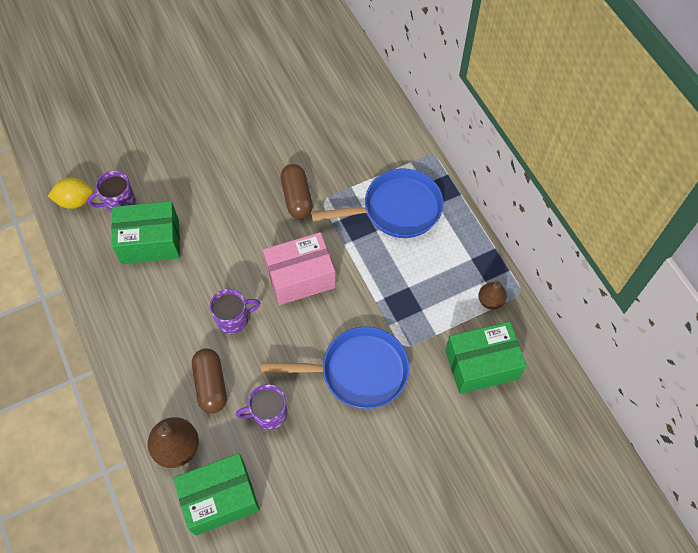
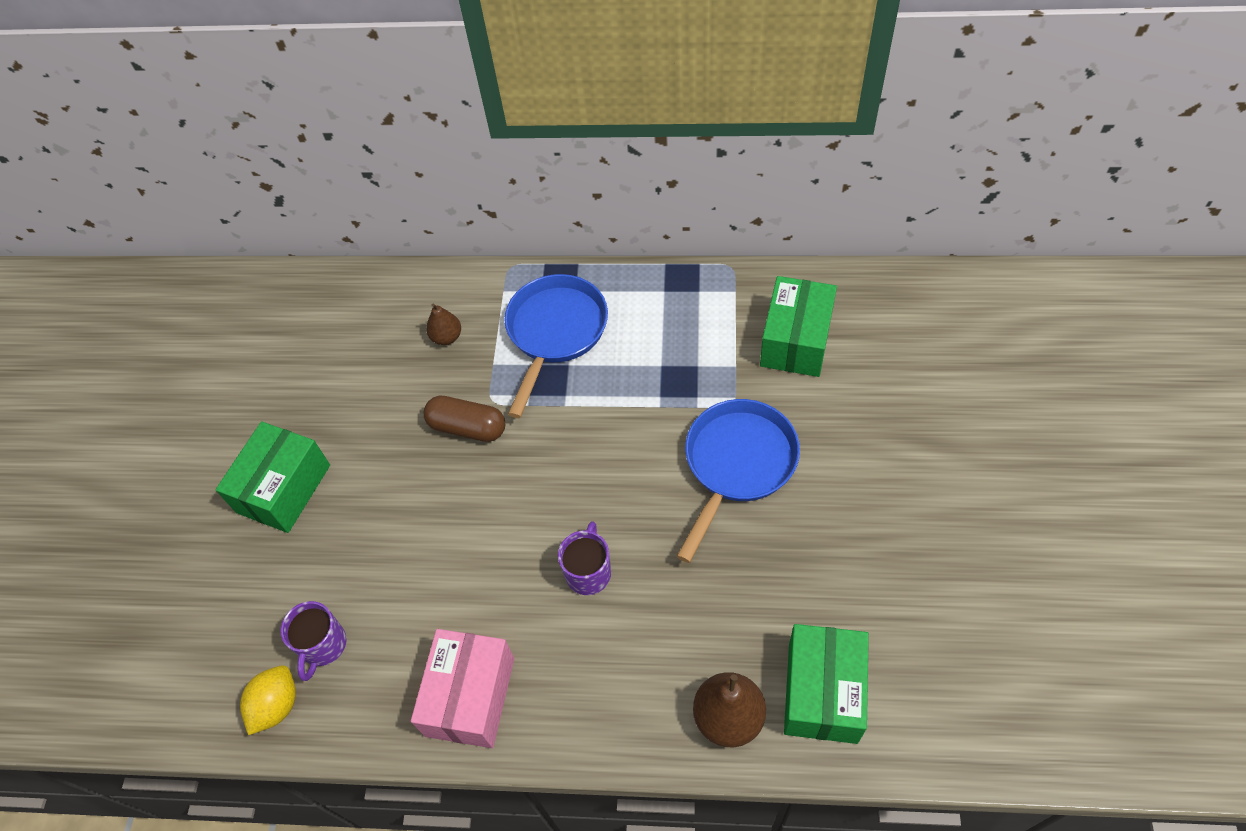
camera: 55 degrees left, 5 degrees down
green box [112,201,180,264] -> green box moved to [215,421,330,533]
brown capsule [192,348,227,414] -> none
purple mug [236,384,287,430] -> none
pink box [263,232,336,305] -> pink box moved to [411,629,515,748]
brown pear [478,280,507,310] -> brown pear moved to [426,303,461,345]

